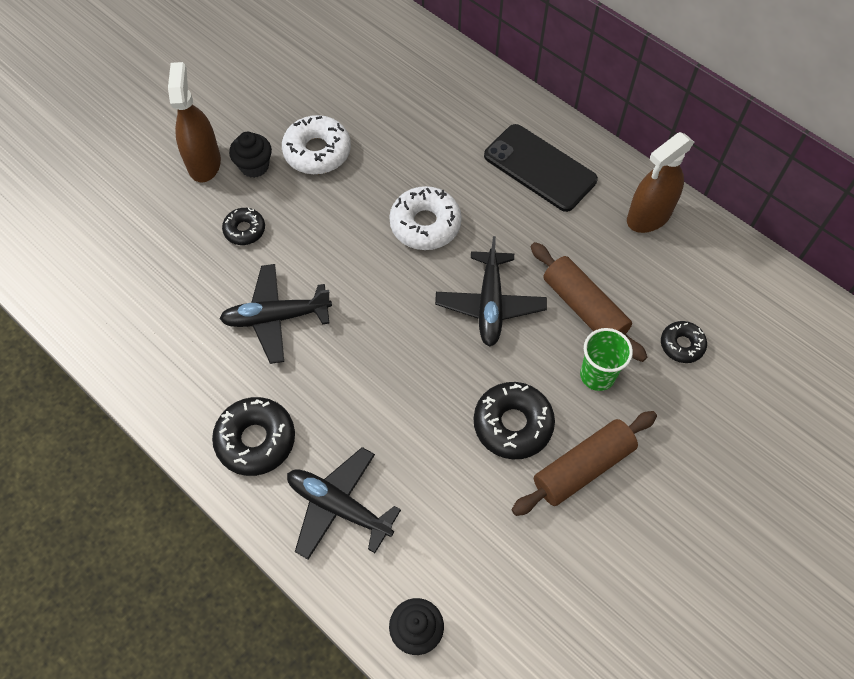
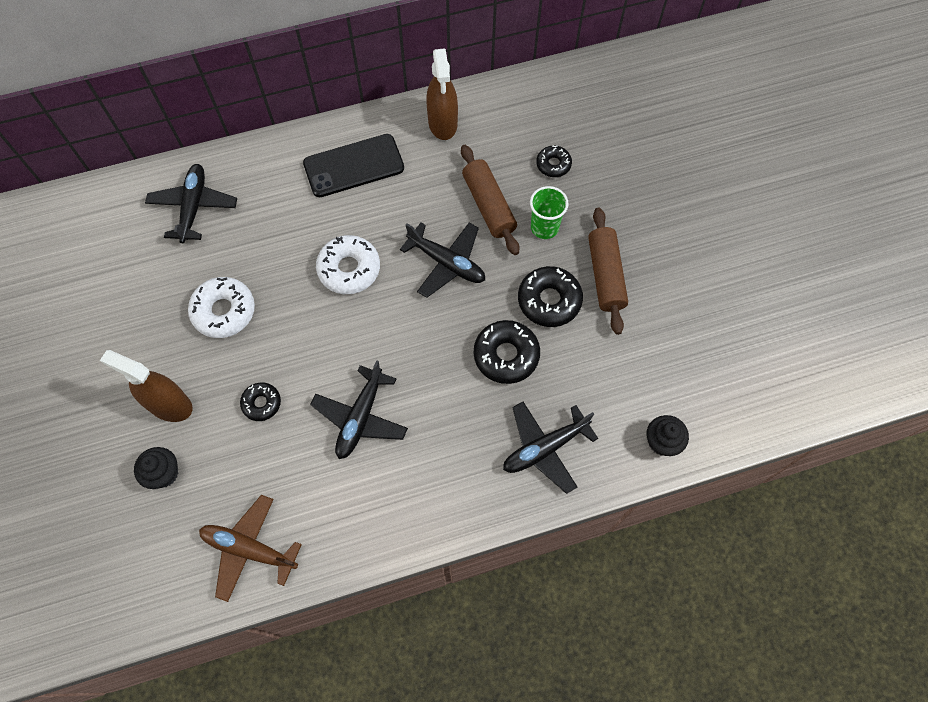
camera: 60 degrees left, 5 degrees up
black donut [212,397,295,476] -> black donut moved to [474,320,540,384]
black cupcake [229,132,272,178] -> black cupcake moved to [134,447,178,489]
brown rolling pin [531,242,647,362] -> brown rolling pin turned 75 degrees clockwise [461,145,519,255]
none -> black plane [145,164,237,243]
none -> brown plane [199,495,302,602]

